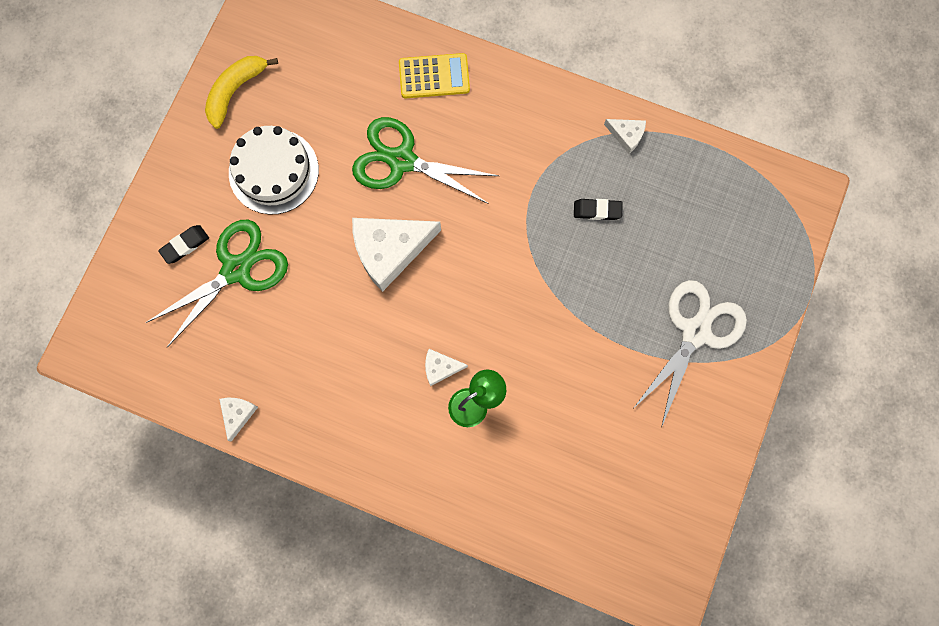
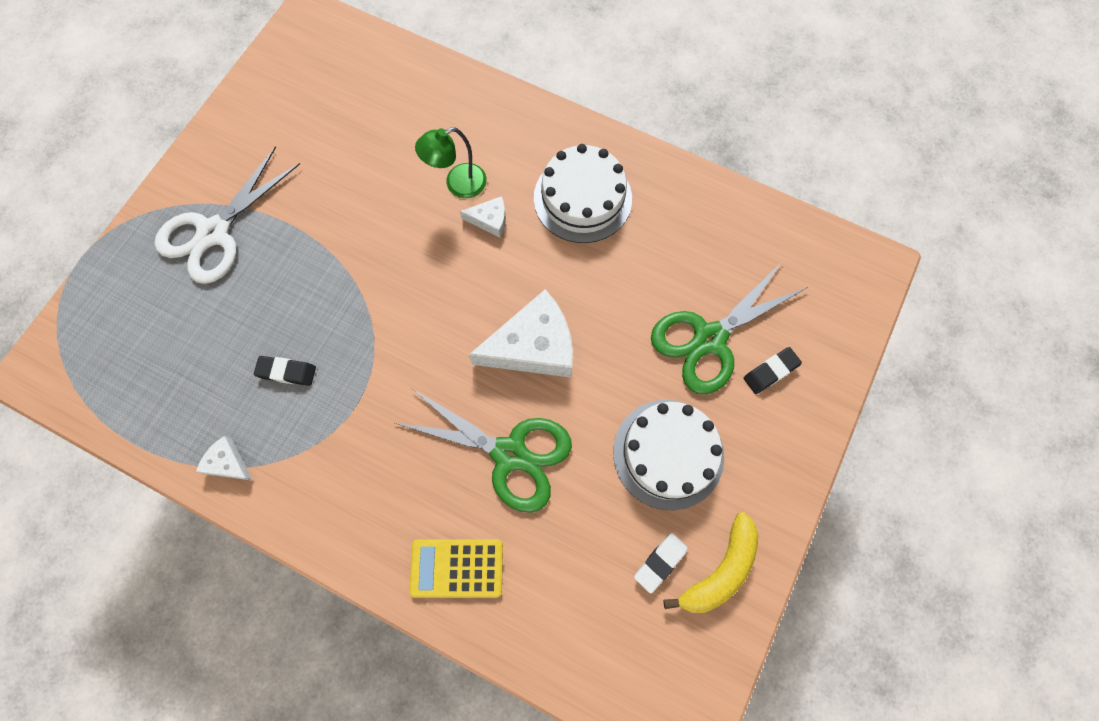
camera: 175 degrees left, 5 degrees down
white cheese [219,398,258,442] -> none
none -> white cake [534,144,632,243]
none -> white eraser [634,533,688,594]

